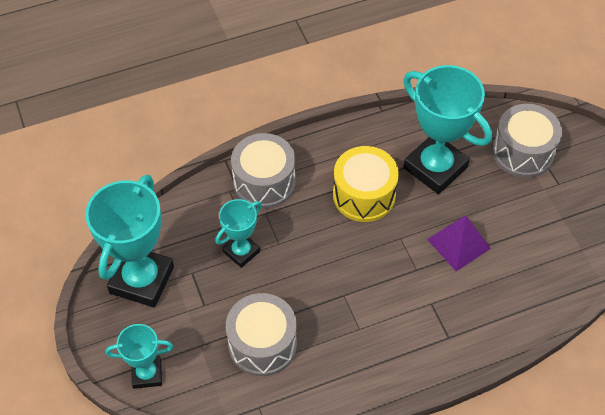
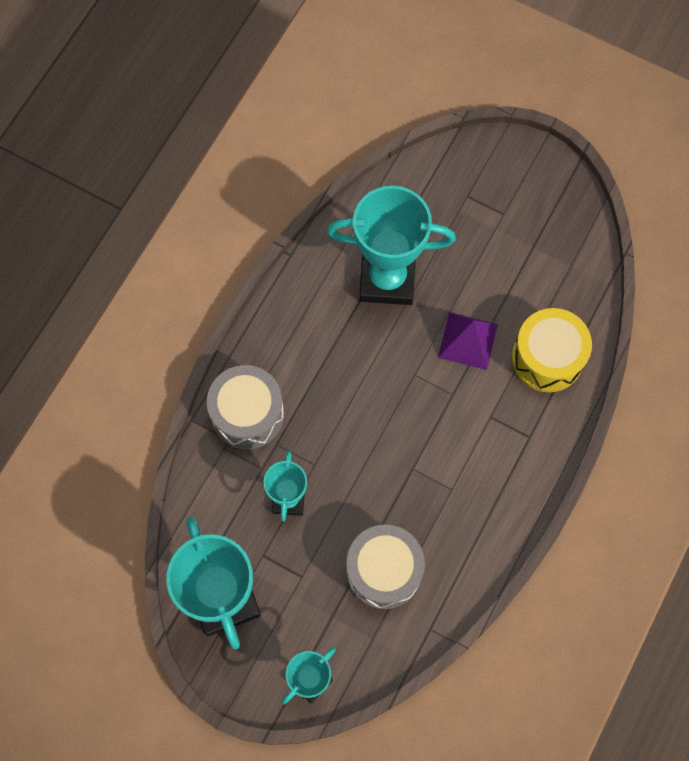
camera: 40 degrees left, 15 degrees up
yellow drum [333,146,399,222] -> yellow drum moved to [512,308,592,392]
grey drum [492,104,562,178] -> none

